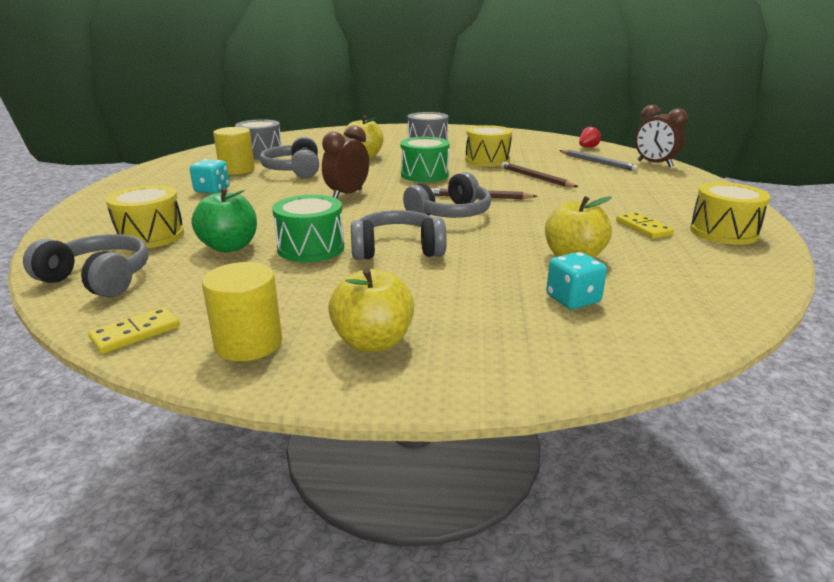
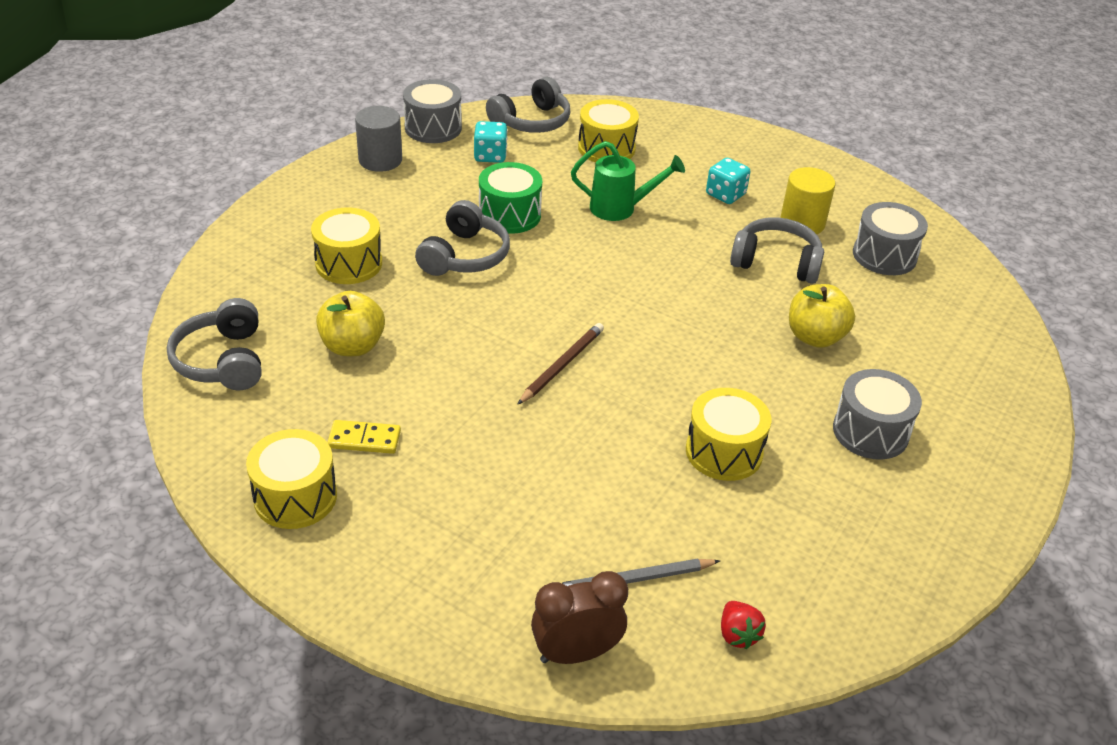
camera: 115 degrees right, 15 degrees up
yellow domino [88,307,180,354] -> grey drum [403,79,462,143]
green apple [191,188,257,253] -> none
yellow cylinder [202,262,282,361] -> grey cylinder [355,106,402,172]
brown clock [322,125,369,199] -> none
yellow apple [328,268,414,352] -> none
green drum [401,137,450,182] -> none
grey headphones [403,172,491,218] -> grey headphones moved to [167,298,261,390]
brown pencil [501,162,578,187] -> none
turquoise dice [546,252,607,309] -> turquoise dice moved to [474,121,508,163]
none -> yellow drum [311,208,382,284]
none -> green watering can [571,141,685,221]

